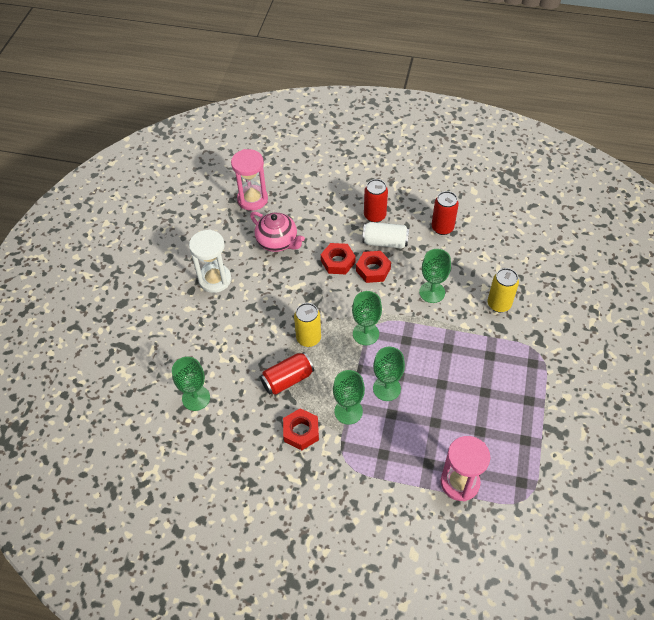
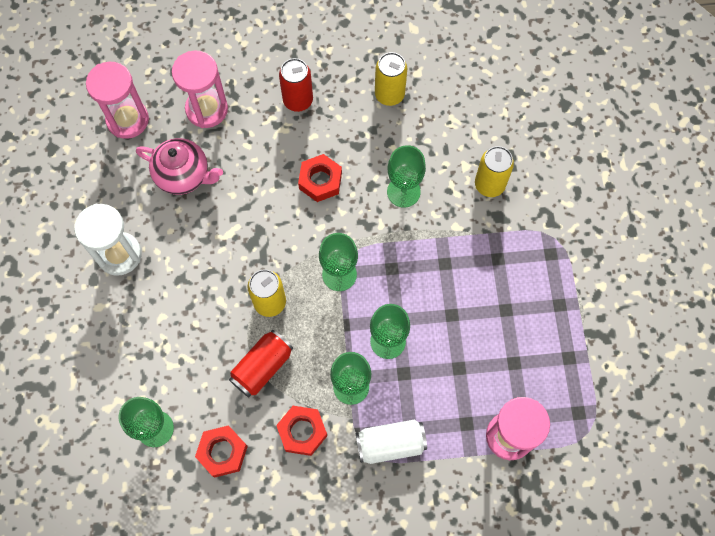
camera: 20 degrees left, 15 degrees up
red nut [321,243,355,274] -> red nut moved to [195,425,248,478]
white can [362,222,409,249] -> white can moved to [356,420,427,464]
red can [432,191,459,235] -> yellow can [375,52,408,106]
none -> pink hourglass [172,50,228,128]

